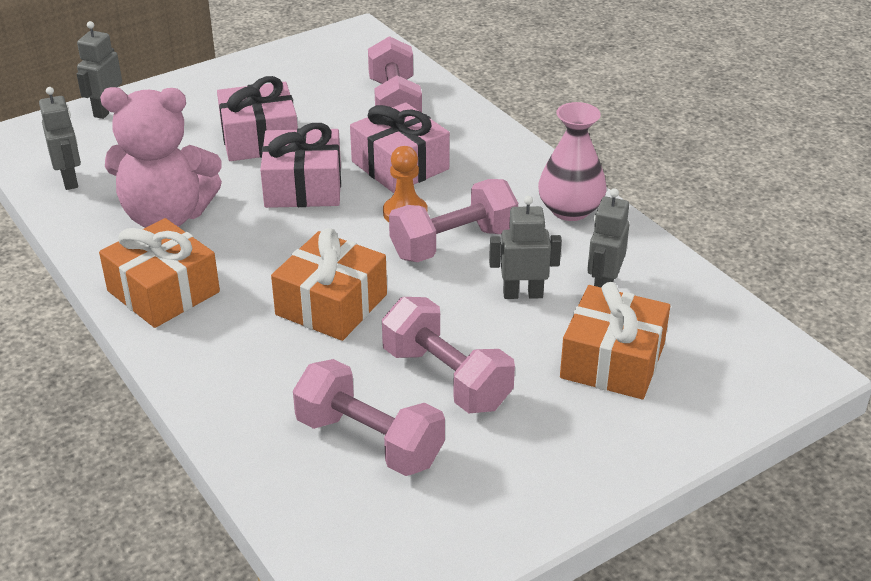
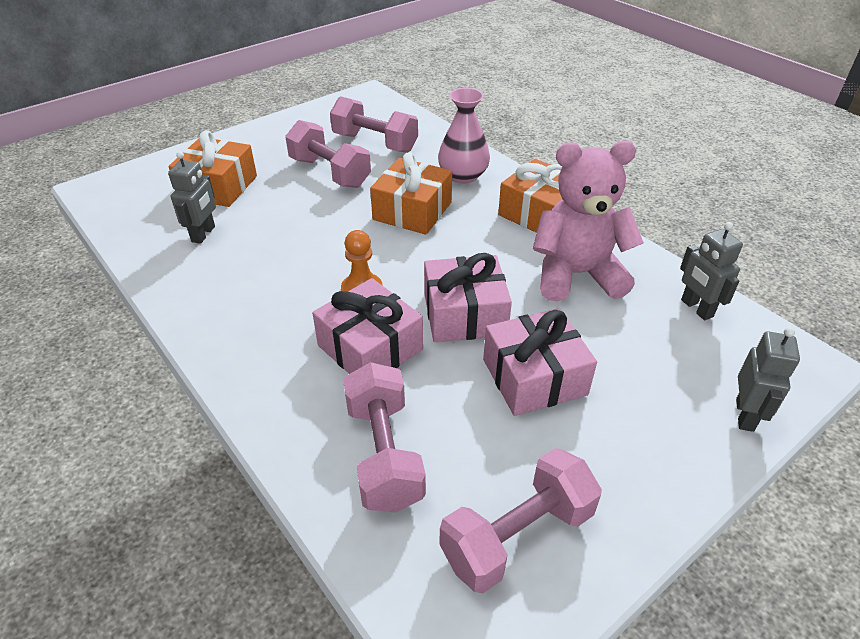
camera: 175 degrees right, 5 degrees up
pink dumbbell [389,179,518,262] -> pink dumbbell moved to [439,448,602,593]
grey robot [489,196,562,299] -> none
pink vase [538,102,607,221] -> pink vase moved to [438,88,490,184]

